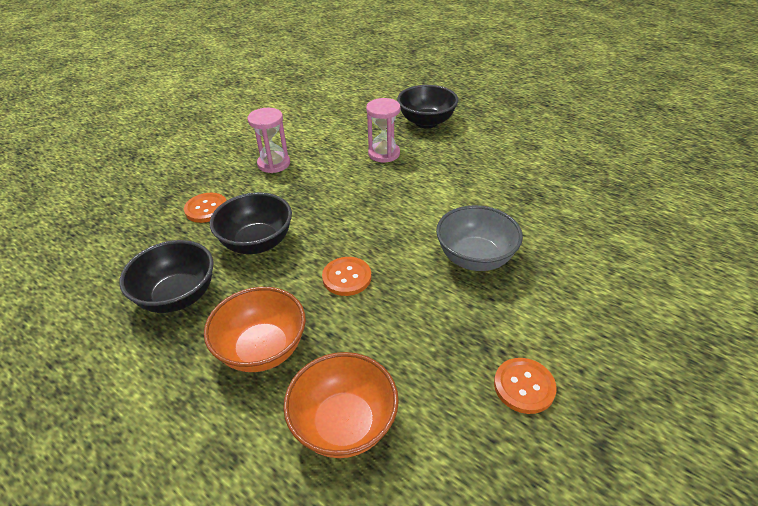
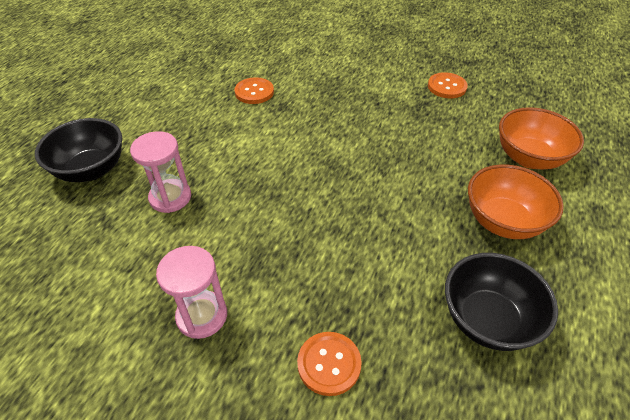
camera: 105 degrees left, 5 degrees up
black bowl [210,192,292,254] -> none
orange button [322,257,371,296] -> orange button moved to [234,77,274,104]
grey bowl [436,205,523,271] -> none

